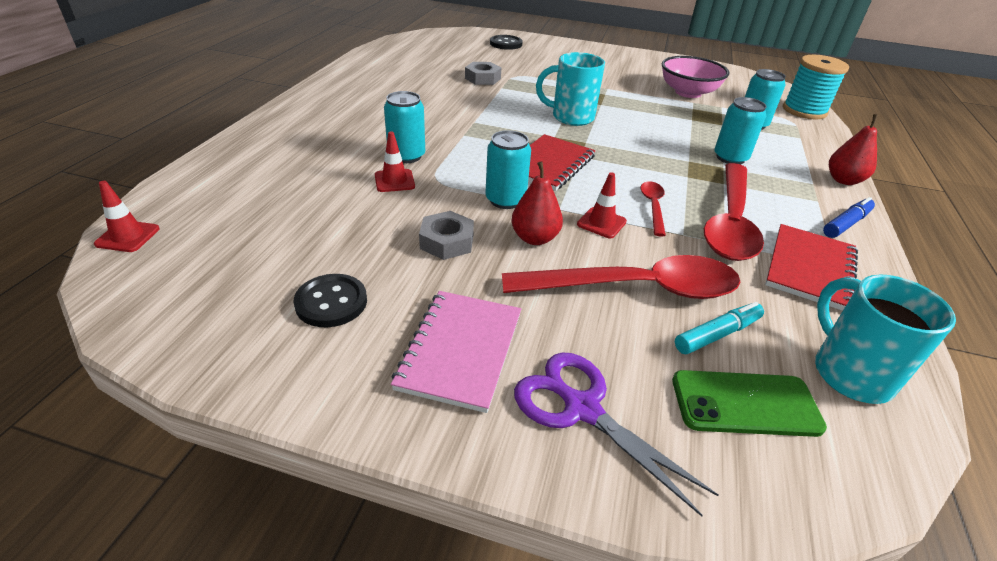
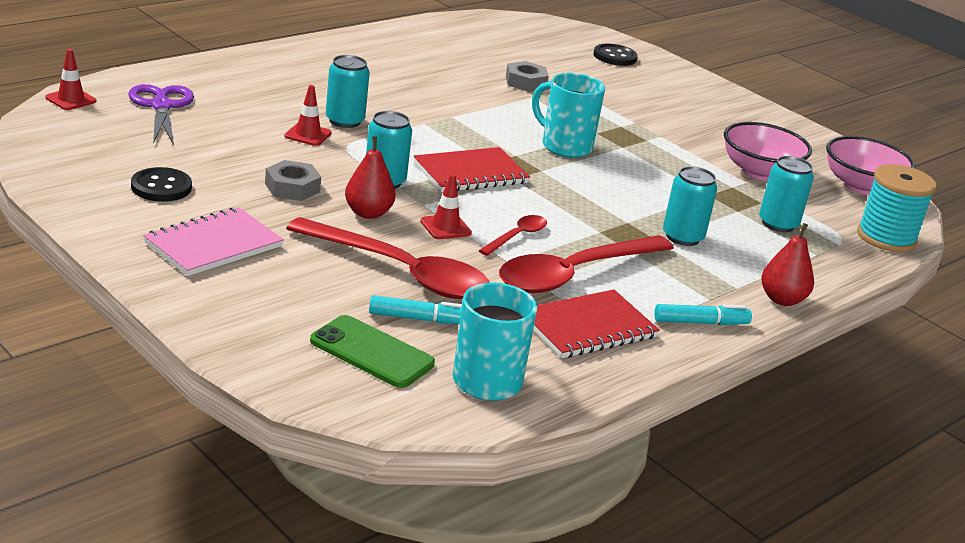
camera: 30 degrees right, 10 degrees down
purple scissors [514,352,719,516] -> purple scissors moved to [128,84,194,145]
blue marker [823,197,875,238] -> turquoise marker [654,304,752,325]
none -> pink bowl [826,136,915,195]

